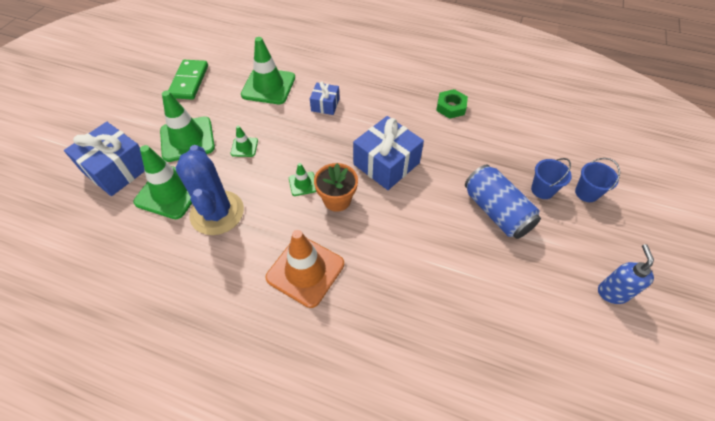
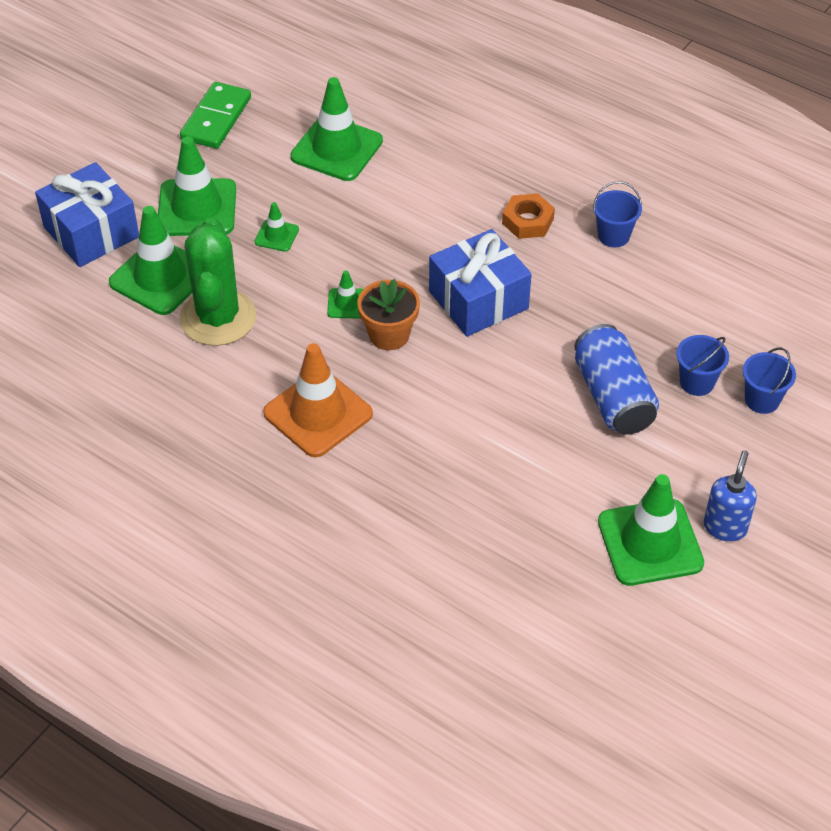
camera: 15 degrees right, 5 degrees down
blue cactus [176,145,244,235] -> green cactus [179,218,256,346]
blue gift [310,82,340,115] -> none
green nut [436,89,468,119] -> blue bucket [593,181,642,247]
none -> orange nut [502,193,555,239]
none -> green traffic cone [598,474,704,586]

